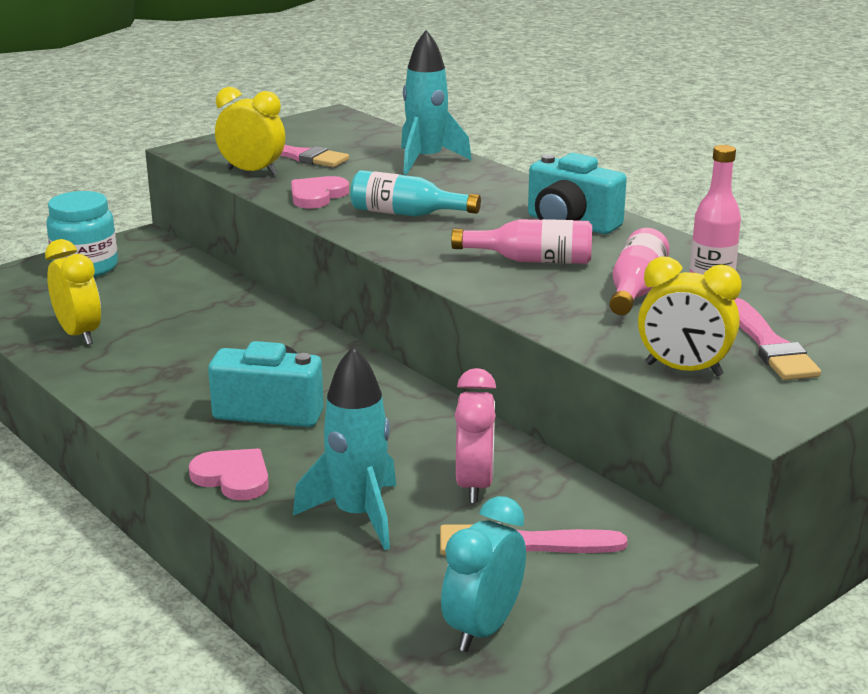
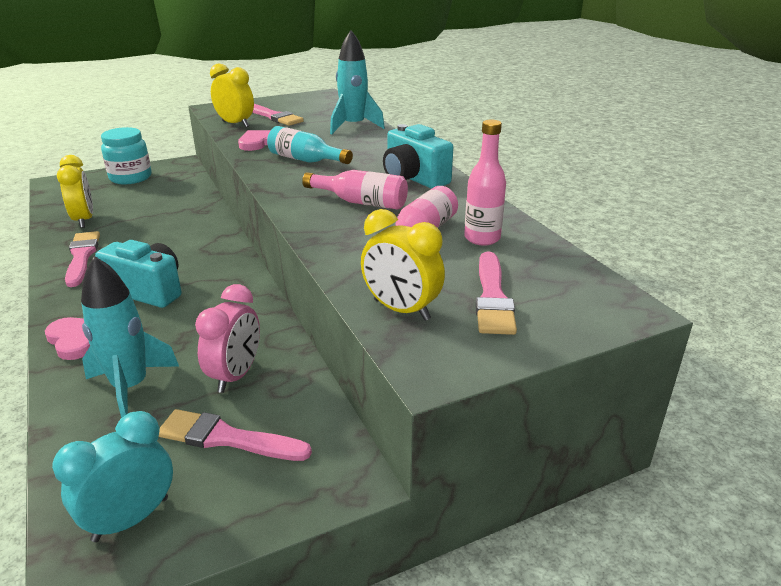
camera: 15 degrees right, 5 degrees up
none -> pink brush [65,231,100,287]

